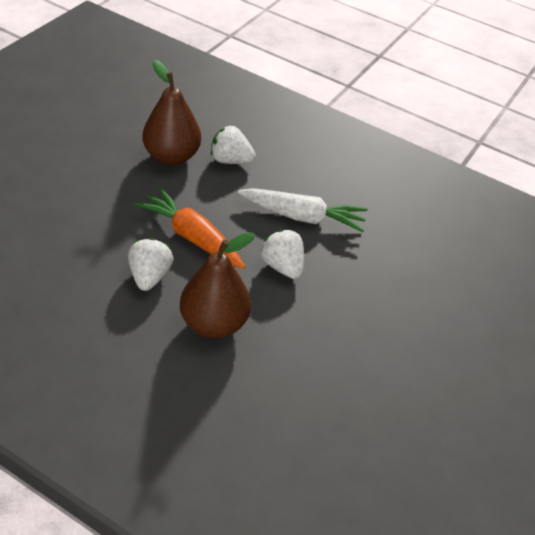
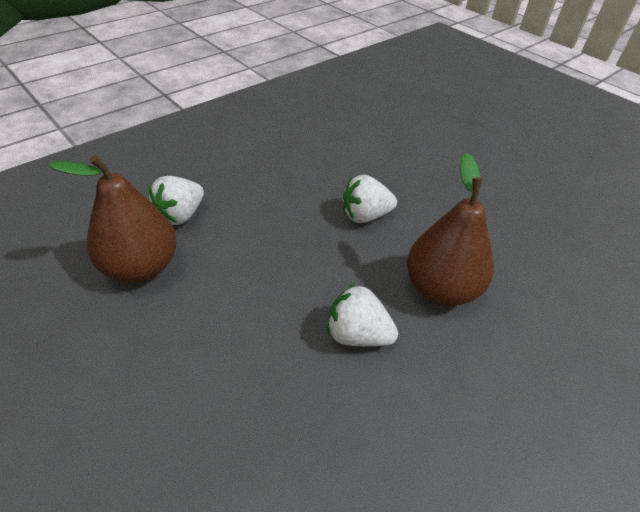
camera: 70 degrees left, 0 degrees up
orange carrot [135,188,245,269] -> none
white carrot [238,188,368,232] -> none

